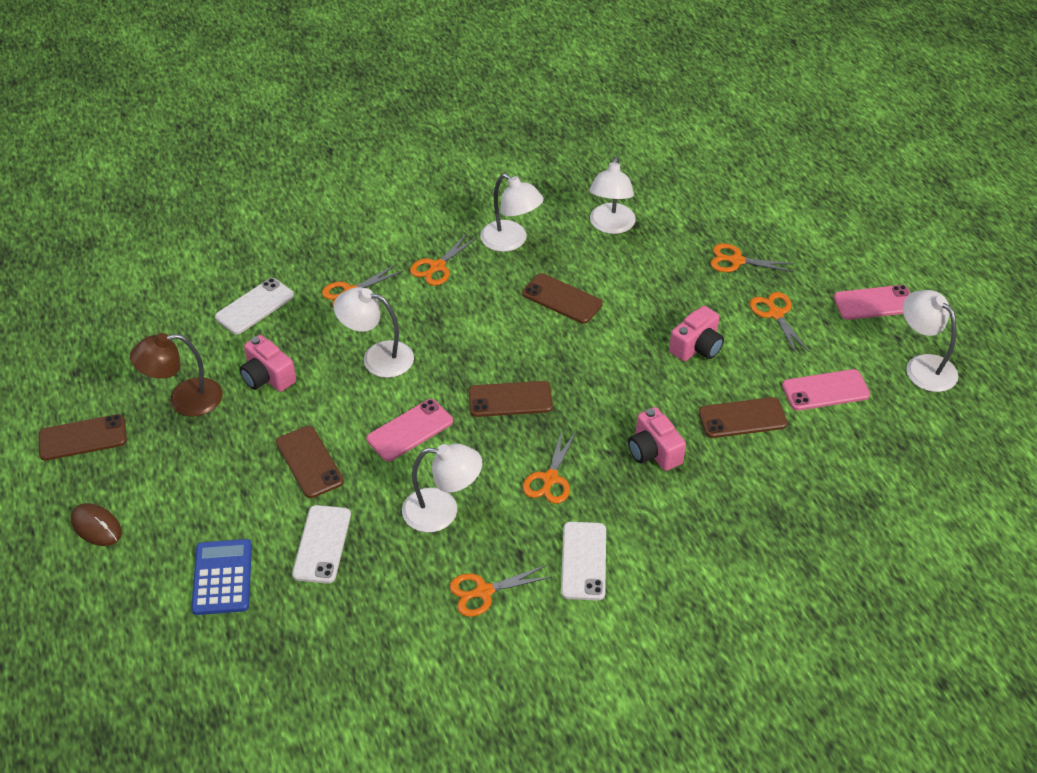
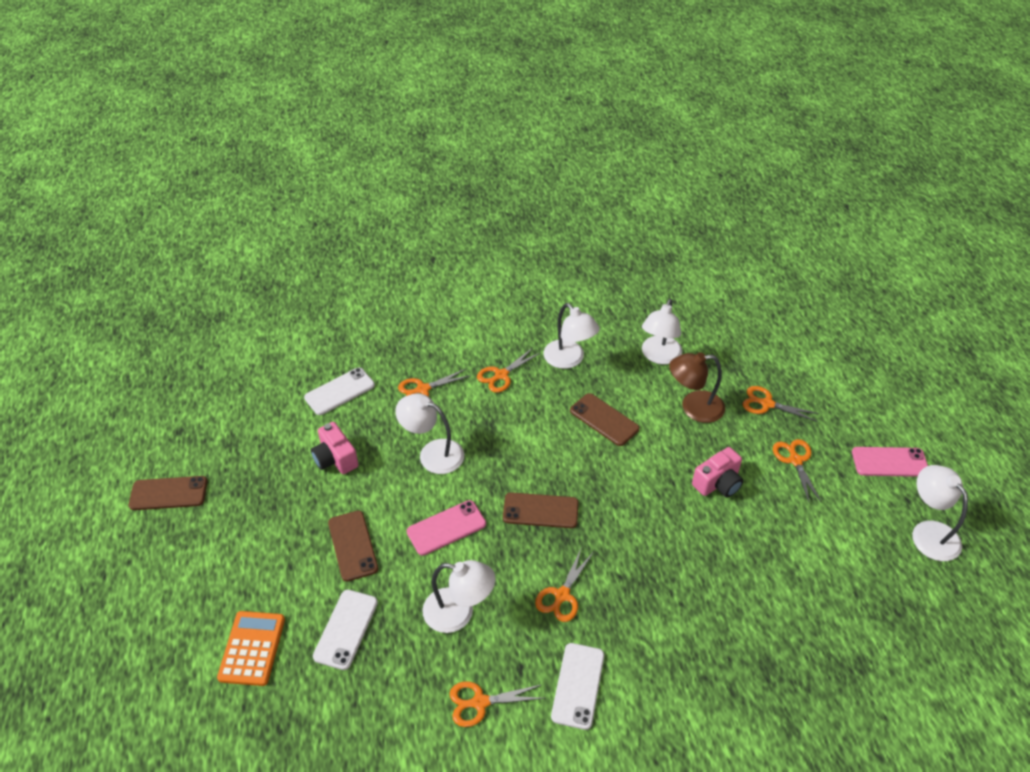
camera: 10 degrees right, 0 degrees up
brown mouse [71,503,122,546] -> none
brown lamp [130,333,222,416] -> brown lamp moved to [669,352,725,423]
blue calculator [191,539,252,615] -> orange calculator [217,611,285,686]
pink camera [628,407,686,471] -> none
brown phone [699,397,787,438] -> none
pink phone [782,369,870,411] -> none

